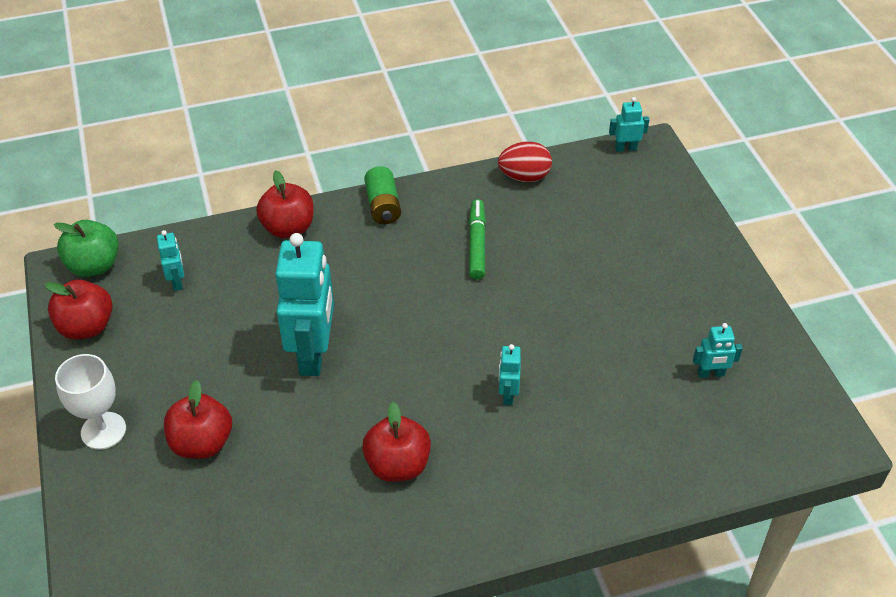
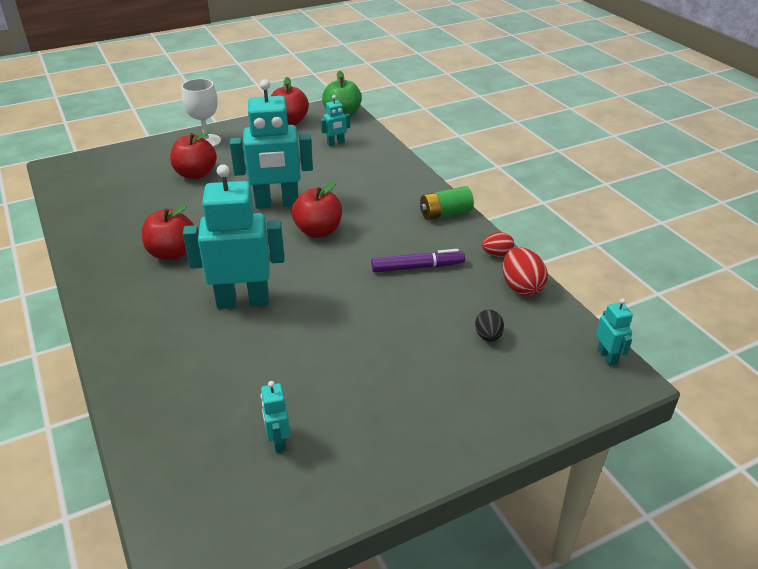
camera: 80 degrees right, 10 degrees down
red apple [256,171,314,238] -> red apple moved to [292,182,342,238]
green marker [469,199,486,280] -> purple marker [371,249,465,272]
turquoise robot [499,344,521,405] -> turquoise robot [183,164,284,309], size x2.23
none -> black egg [475,310,504,342]
none -> red egg [482,232,514,257]

